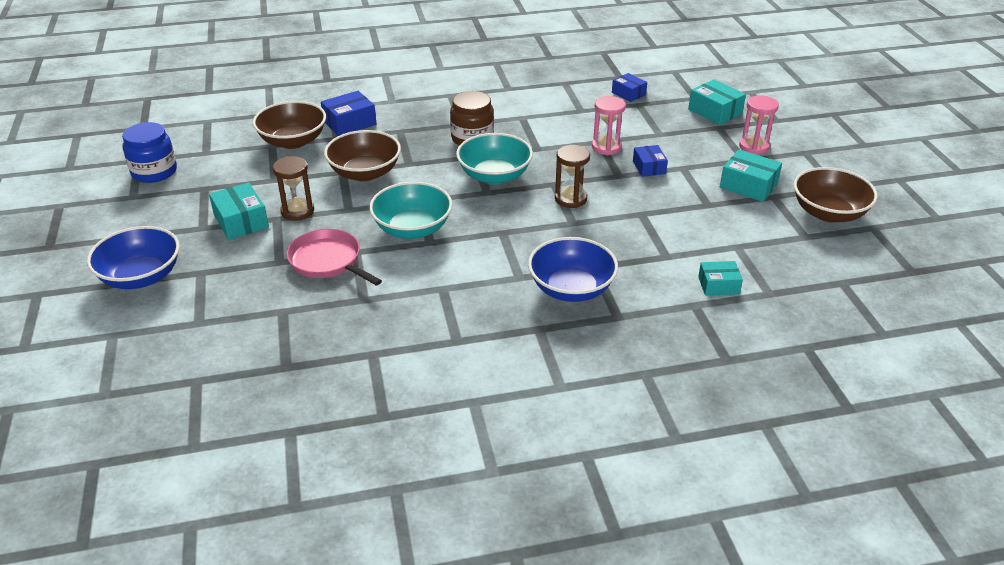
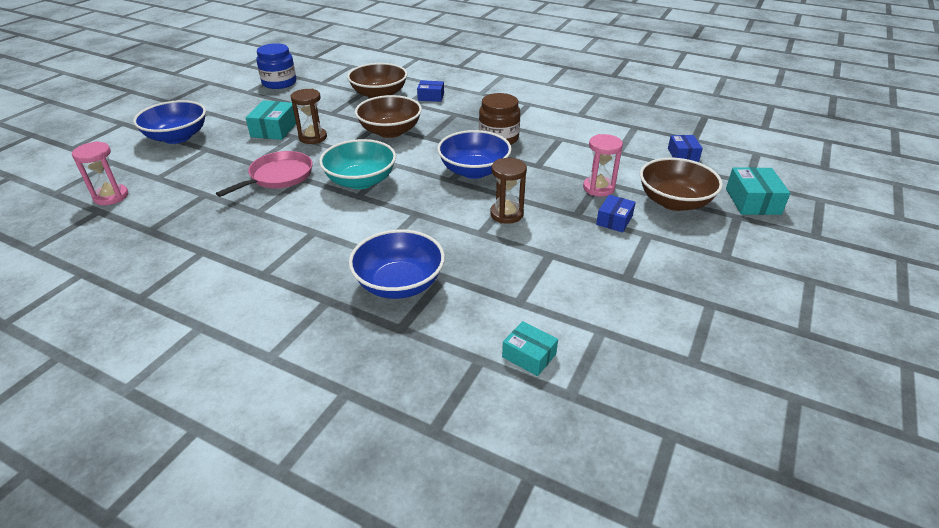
camera: 40 degrees right, 0 degrees up
pink pan [286,229,382,286] -> pink pan turned 45 degrees clockwise [216,151,313,197]
blue box [321,91,376,136] -> blue box [417,80,444,102], size x0.66
turquoise bowl [456,133,533,184] -> blue bowl [437,130,512,179]
turquoise box [720,149,782,202] -> none
pink hourglass [739,95,779,154] -> pink hourglass moved to [72,141,128,205]
brown bowl [794,167,878,223] -> brown bowl moved to [640,158,723,211]

